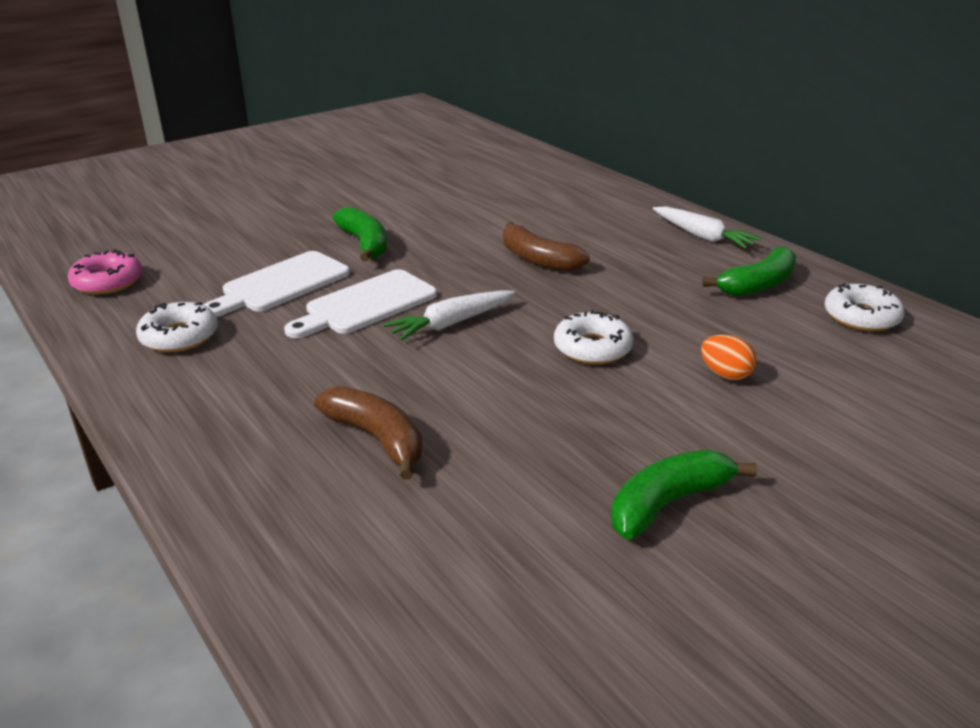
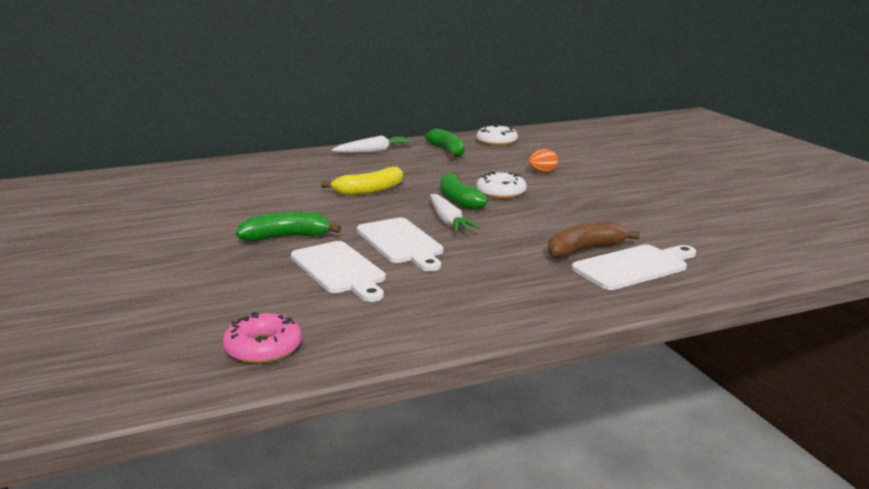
camera: 75 degrees left, 10 degrees down
white donut [136,302,218,352] -> none
brown banana [503,221,590,272] -> yellow banana [321,167,403,196]
green banana [611,450,757,539] -> green banana moved to [440,172,488,210]
none -> white cutting board [572,245,696,290]

